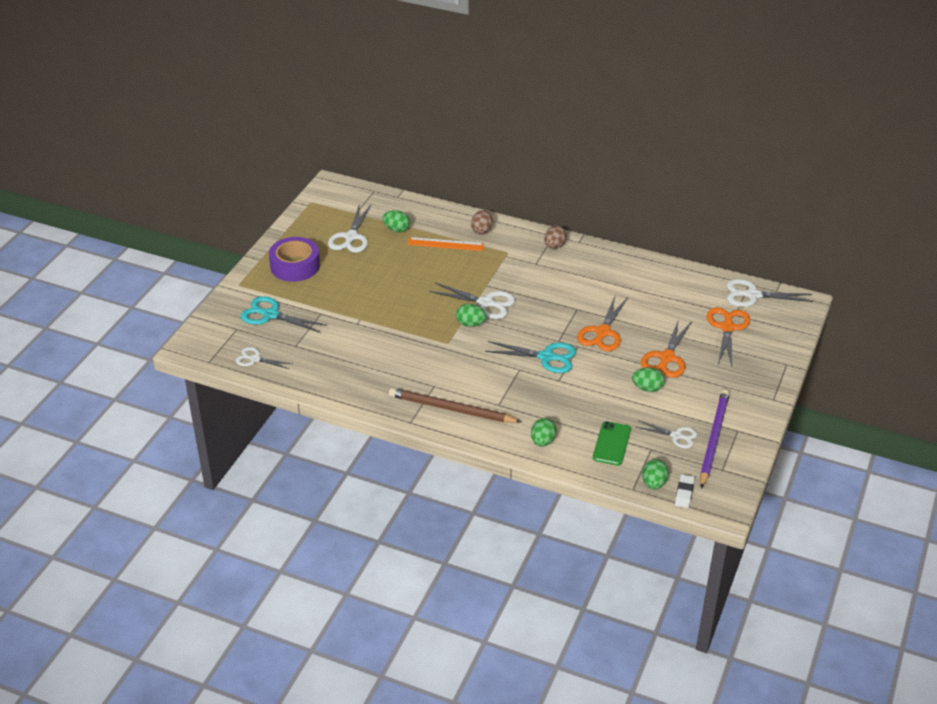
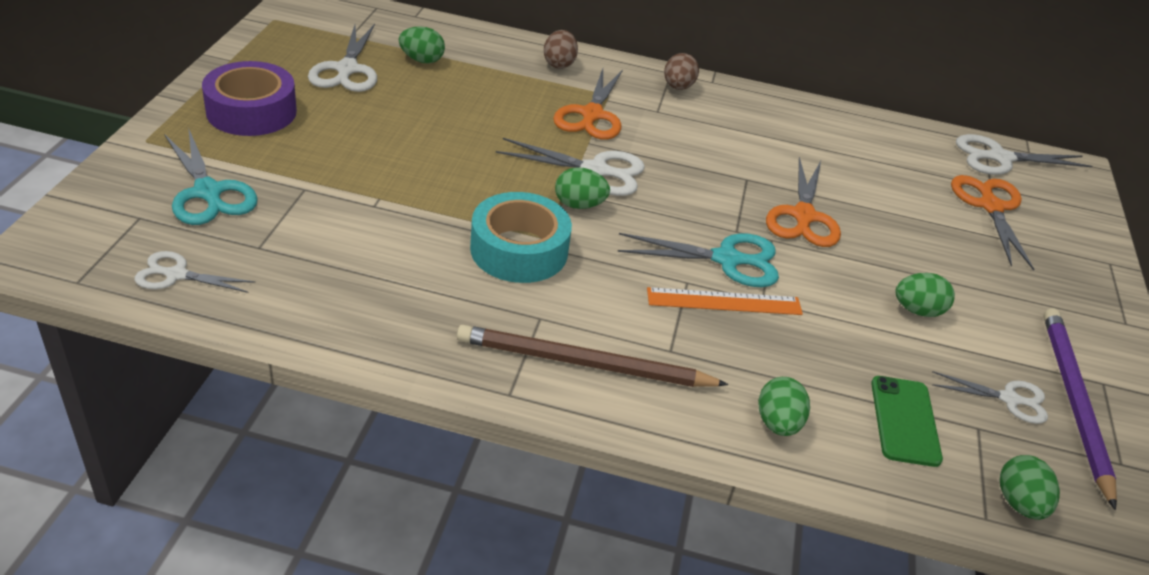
camera: 15 degrees left, 0 degrees up
turquoise scissors [241,296,327,333] -> turquoise scissors turned 135 degrees counterclockwise [164,128,258,225]
orange ruler [408,237,484,251] -> orange ruler moved to [647,287,803,315]
orange scissors [641,319,692,378] -> orange scissors moved to [553,69,623,140]
white eraser [675,474,695,508] -> none
none -> turquoise tape [470,192,572,283]

